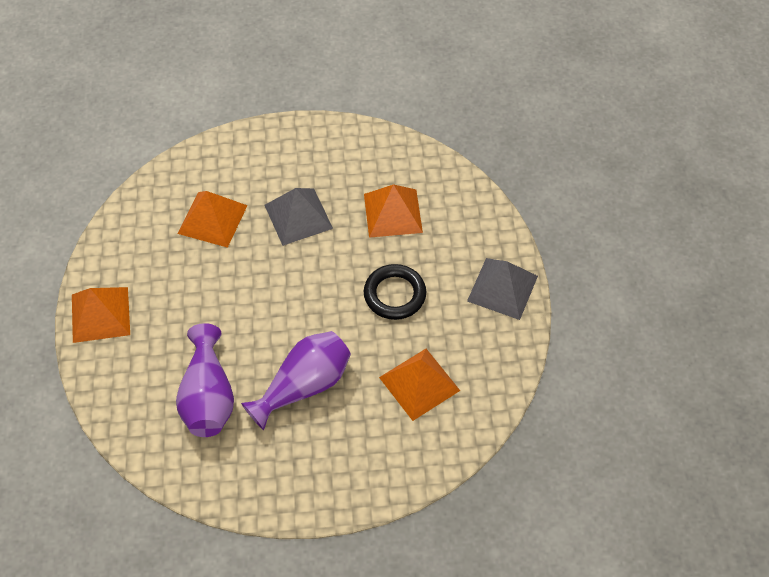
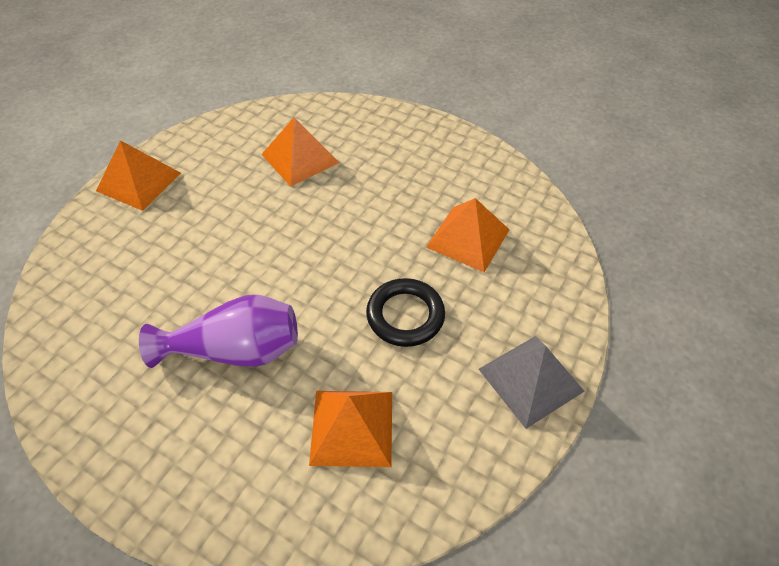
camera: 35 degrees right, 5 degrees down
purple vase [176,323,234,437] -> none
grey pyramid [265,188,333,246] -> none

